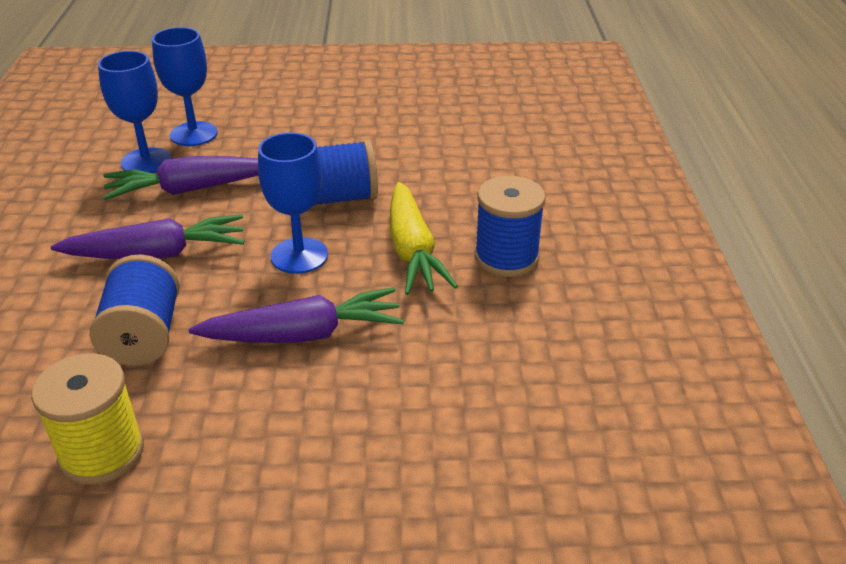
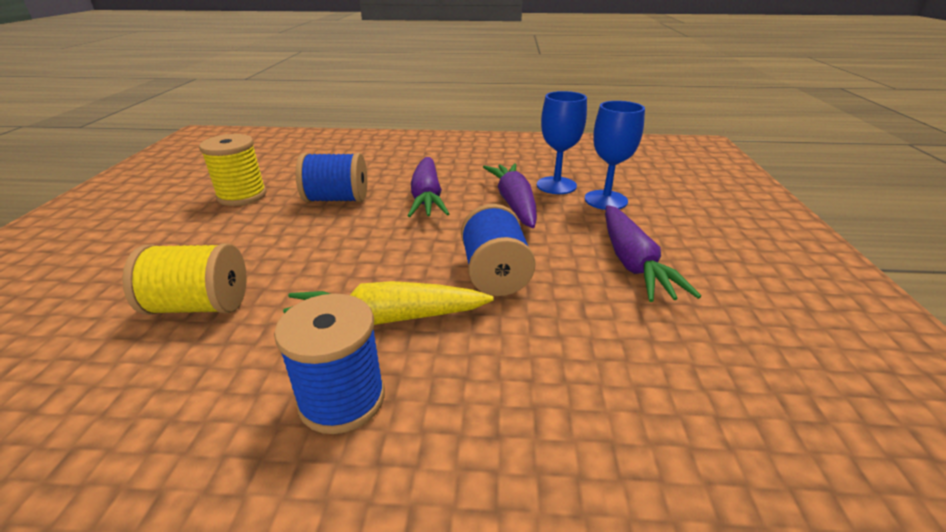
camera: 95 degrees right, 5 degrees down
purple carrot [189,287,404,343] -> purple carrot moved to [605,205,701,302]
blue goblet [258,132,328,274] -> none
none -> yellow spool [122,243,247,315]

